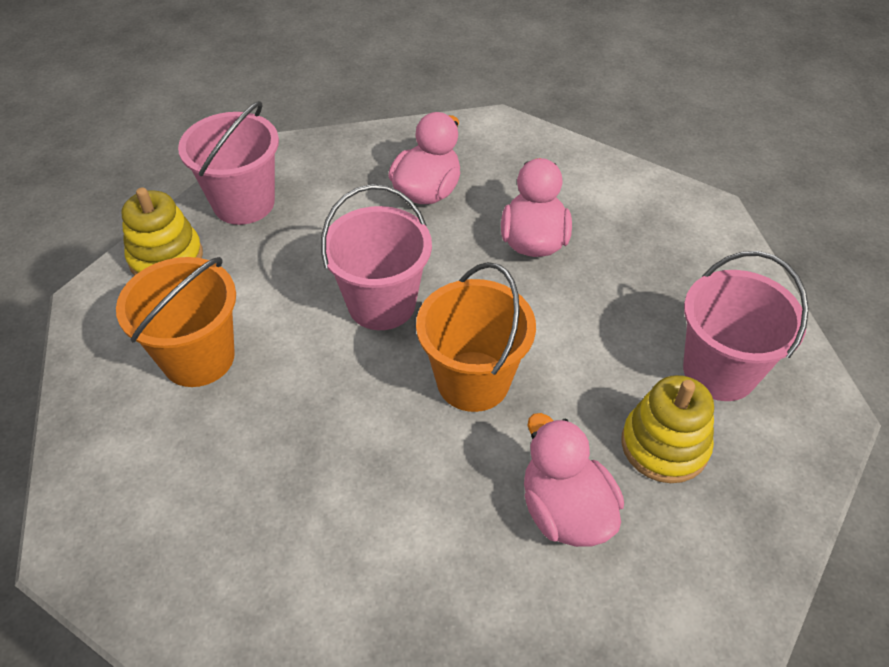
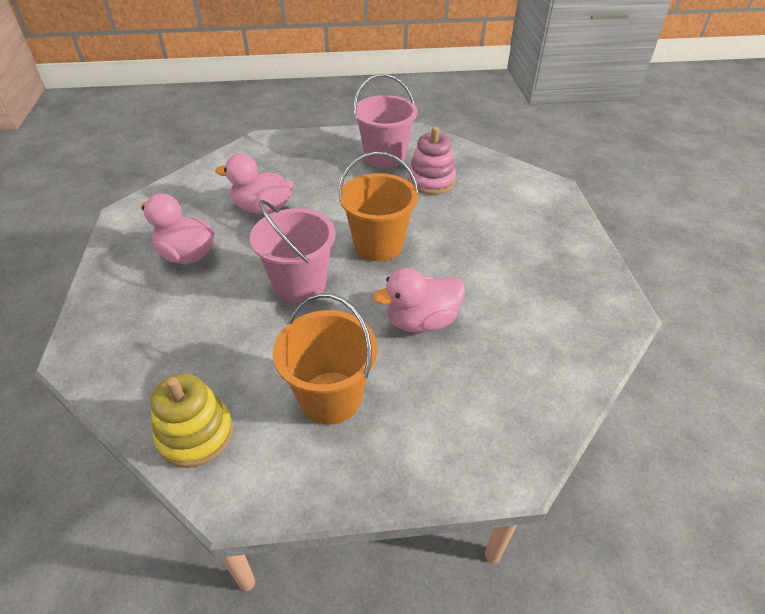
camera: 85 degrees left, 5 degrees down
pink bucket [178,101,279,225] -> none
pink duck [524,413,624,547] -> pink duck moved to [373,268,465,333]
yellow stacking toy [621,375,714,483] -> pink stacking toy [408,127,456,195]

